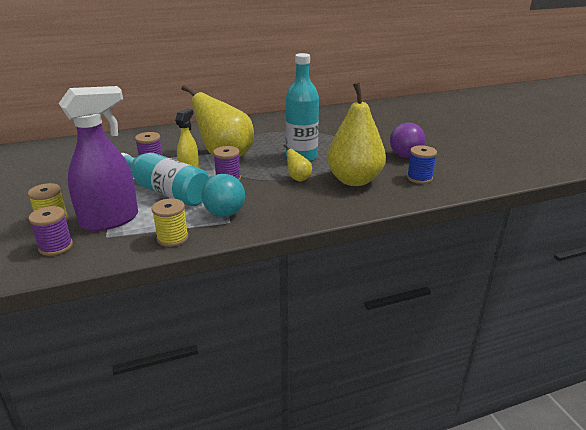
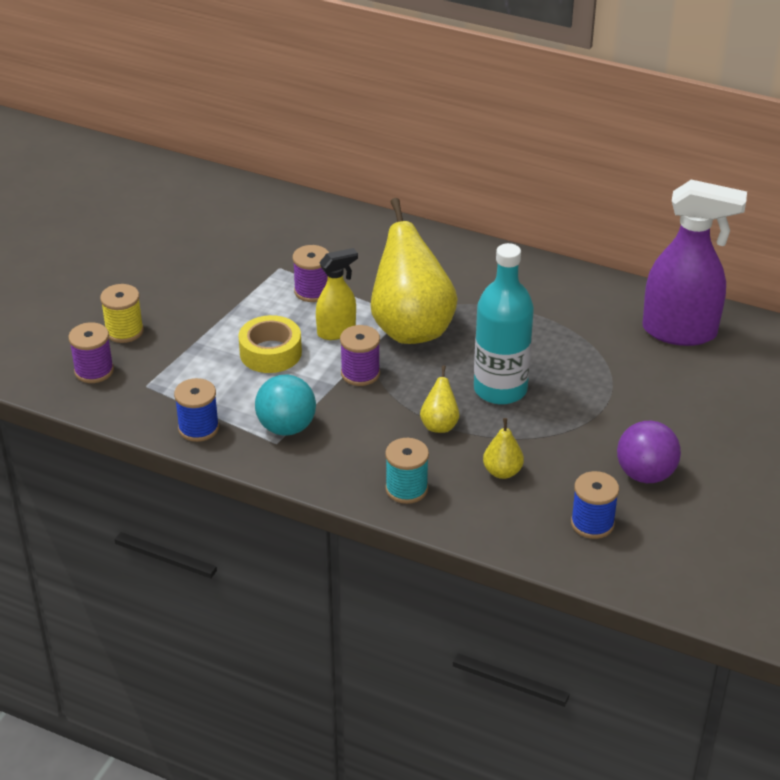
camera: 45 degrees right, 10 degrees up
purple spray bottle [59,86,138,231] -> purple spray bottle moved to [642,180,747,346]
turquoise bottle [121,153,209,206] -> yellow tape [238,315,302,373]
yellow spool [152,199,189,247] -> blue spool [174,378,219,442]
yellow pear [327,83,386,186] -> yellow pear [483,418,524,479], size x0.43
none -> turquoise spool [385,438,429,504]

